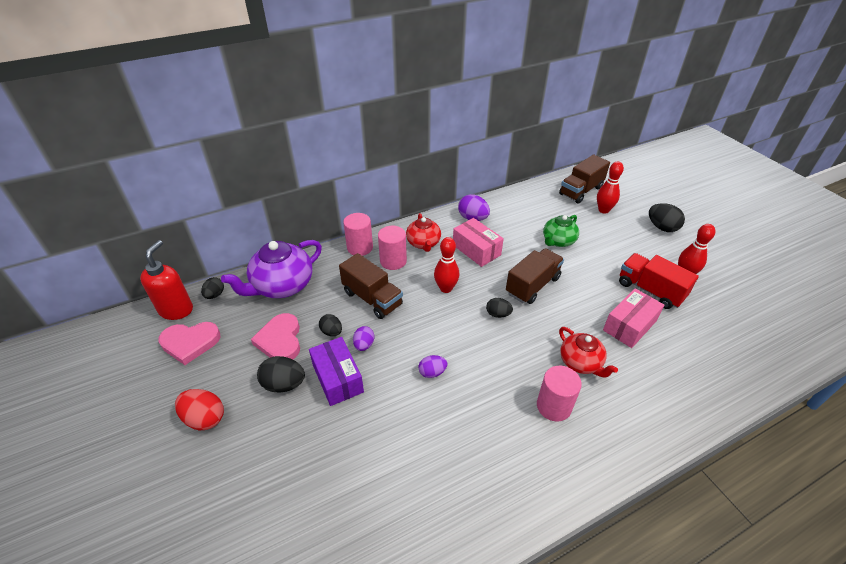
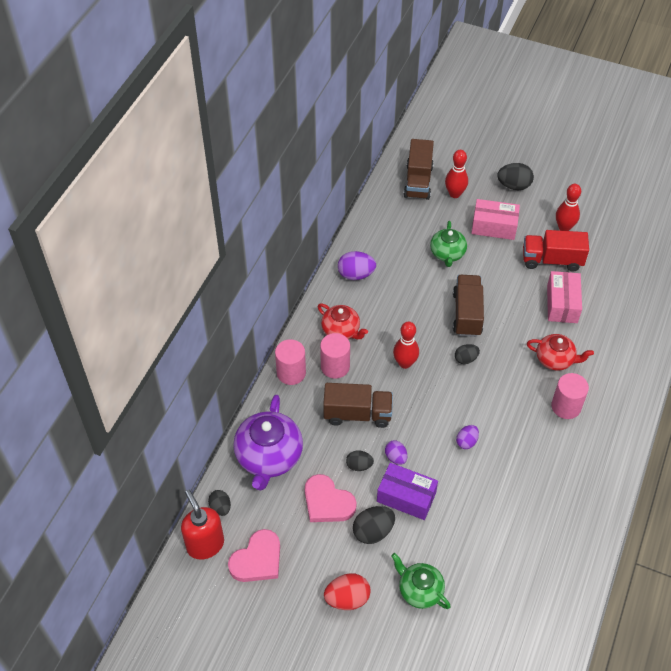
camera: 40 degrees left, 10 degrees up
pink box [453,218,504,267] -> pink box moved to [471,199,520,240]
none -> green teapot [391,553,451,609]

